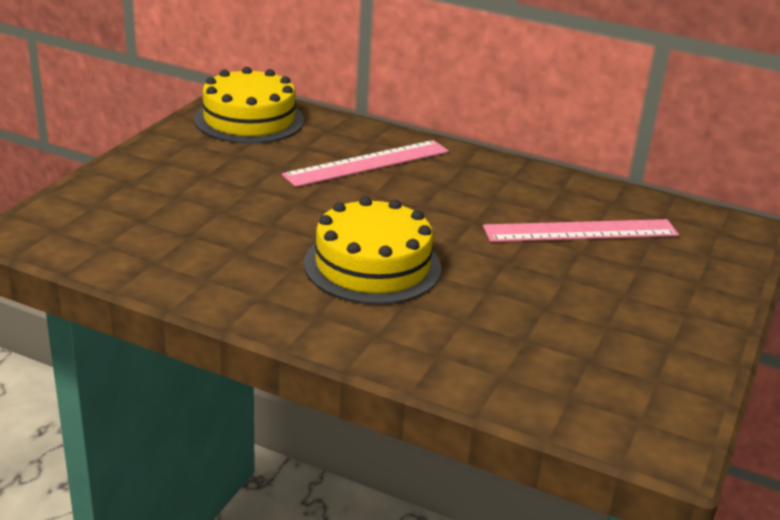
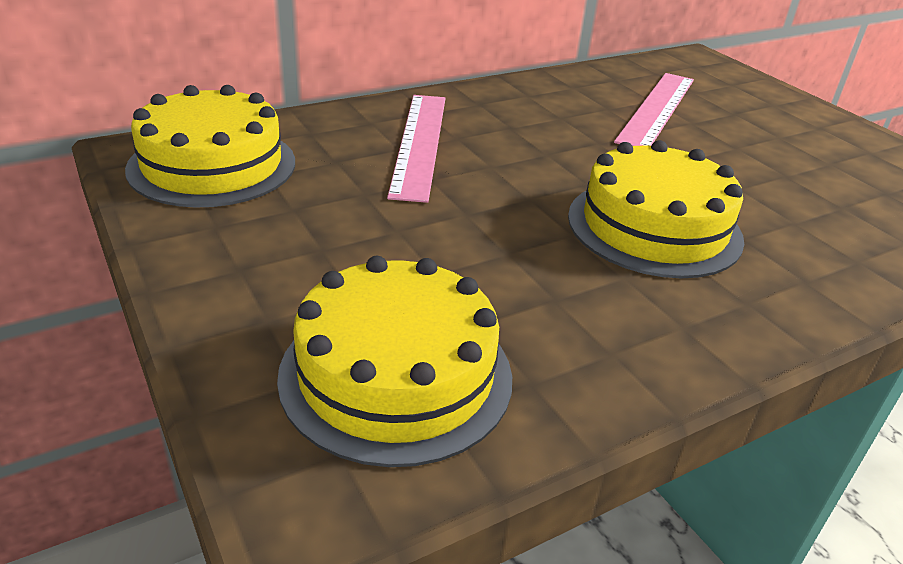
camera: 55 degrees left, 5 degrees up
none -> yellow cake [277,256,512,467]

